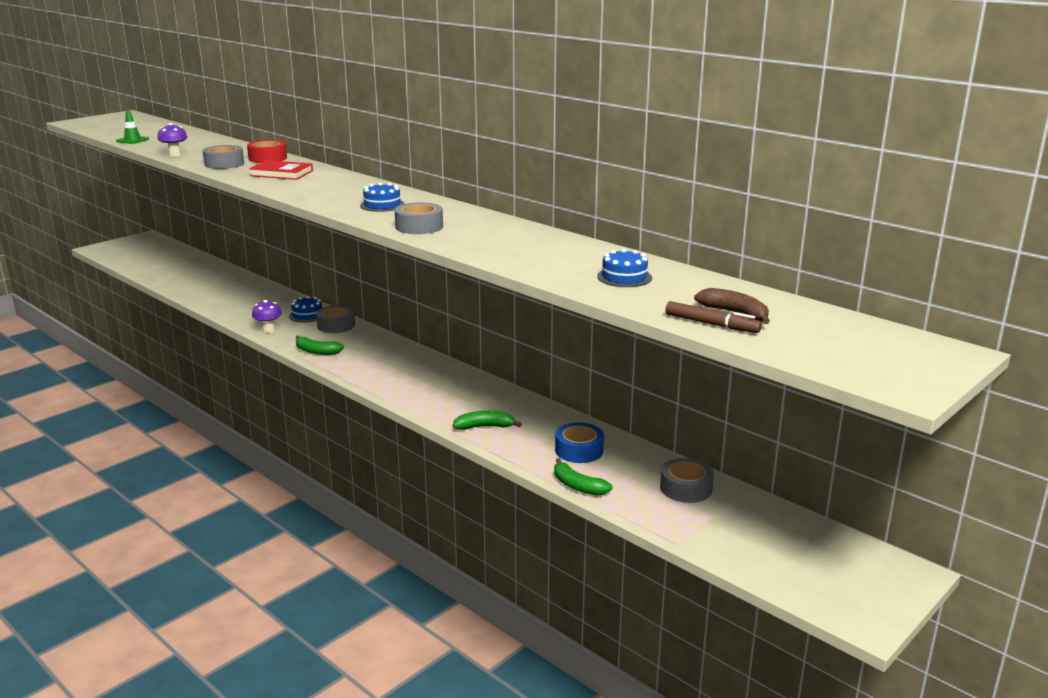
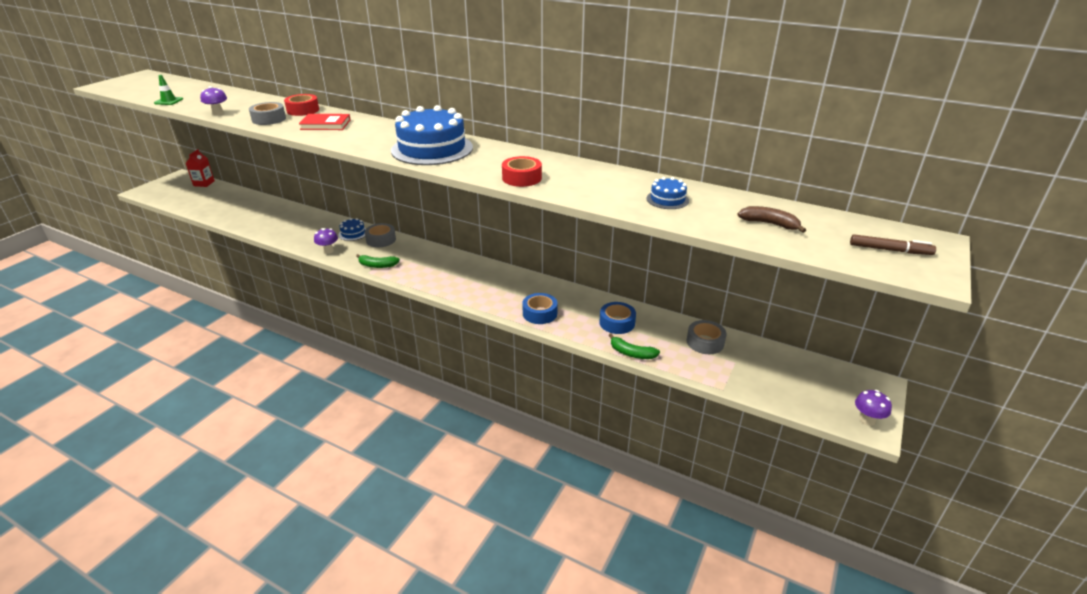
camera: 15 degrees left, 10 degrees up
blue cake [360,182,405,212] -> blue cake [391,105,473,165], size x2.26
grey tape [395,202,443,234] -> none
green banana [453,411,522,430] -> blue tape [522,293,558,324]
brown marker [665,301,762,333] -> brown marker moved to [850,234,936,255]
none -> red carton [186,149,215,187]
none -> red tape [502,156,542,187]
none -> purple mushroom [855,390,892,426]

